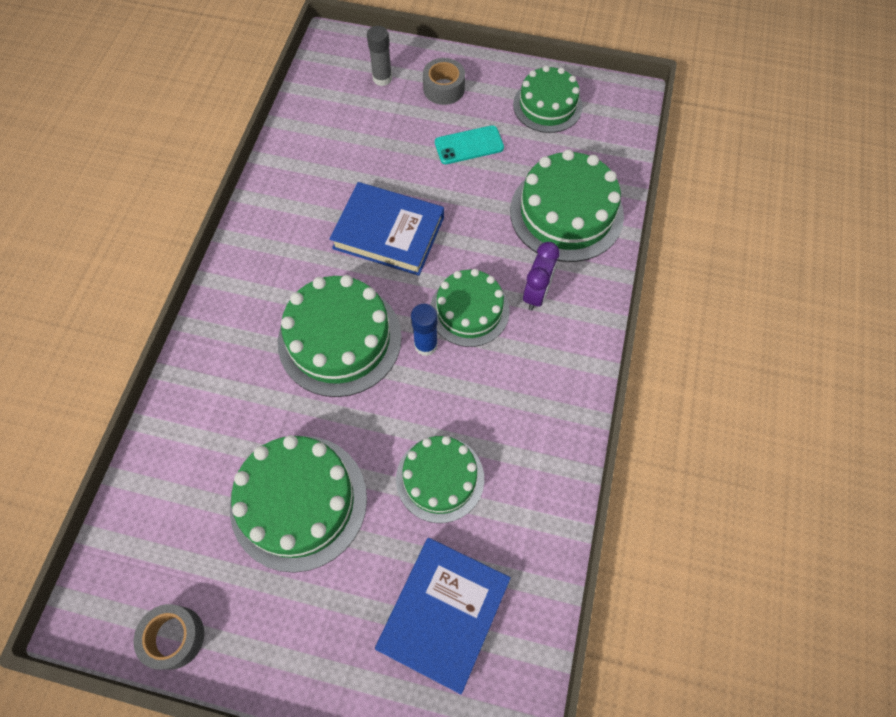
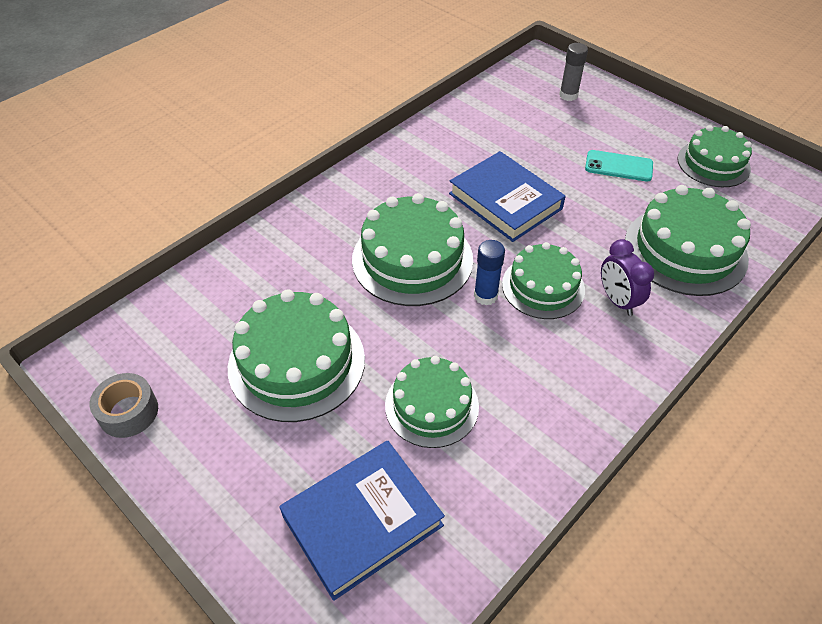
camera: 30 degrees right, 15 degrees down
grey tape [423,58,465,105] -> none
purple clock [523,242,560,311] -> purple clock turned 105 degrees clockwise [601,239,654,316]

